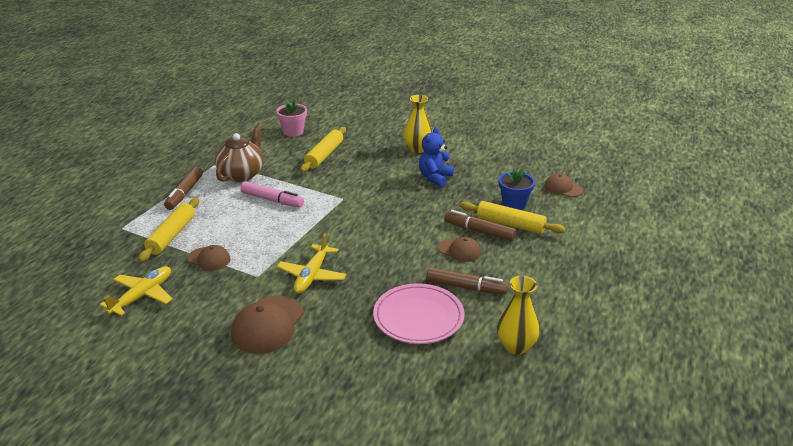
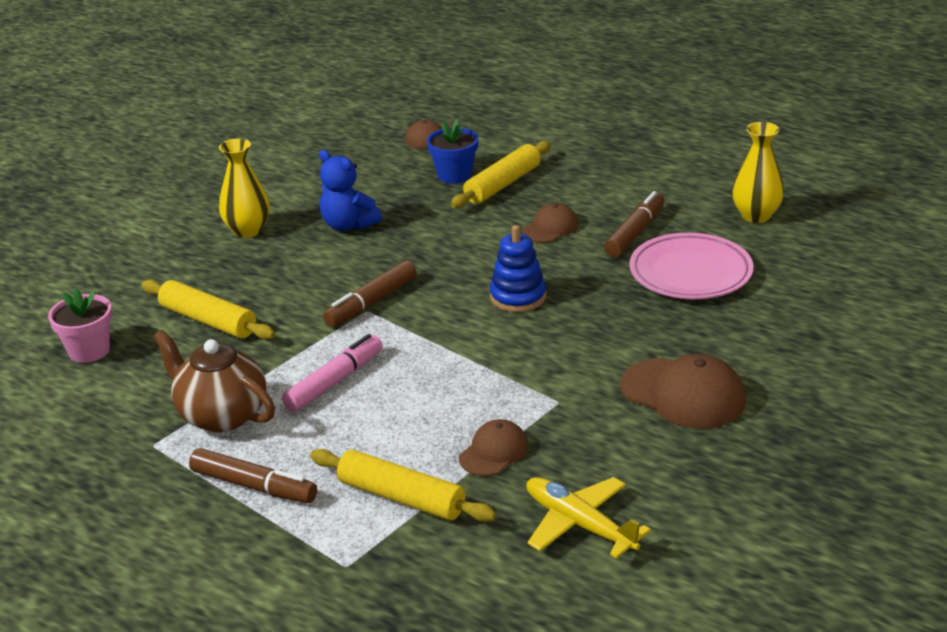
camera: 75 degrees left, 0 degrees up
yellow plane [277,233,346,294] -> none
brown marker [445,210,516,241] -> brown marker moved to [323,261,417,327]
none -> blue stacking toy [490,225,546,312]

